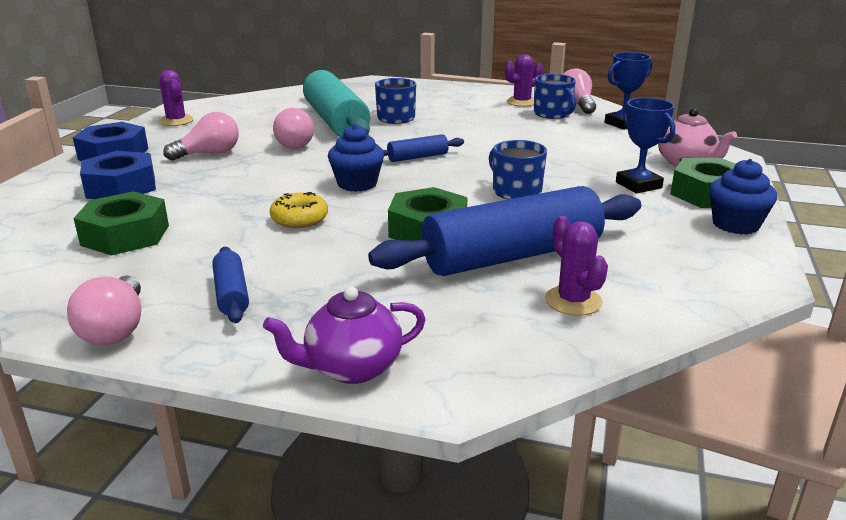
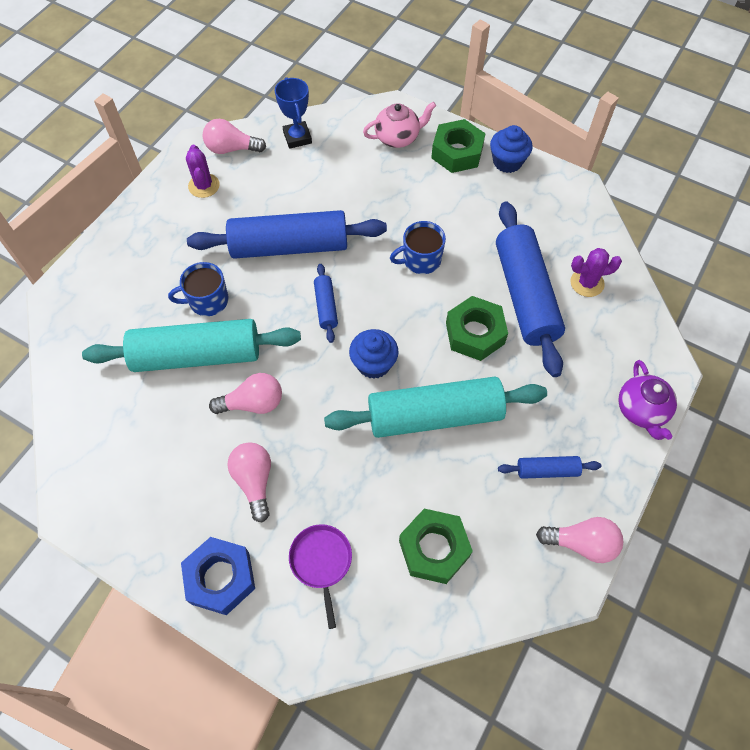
camera: 75 degrees left, 35 degrees up
blue nut [80,151,156,199] -> purple pan [289,524,352,629]
purple cactus [159,70,194,126] -> none
yellow donut [270,192,328,228] -> turquoise rolling pin [324,377,547,438]
blue mug [534,74,576,119] -> none
blue trophy [616,98,675,194] -> none
none -> blue rolling pin [187,210,387,259]

